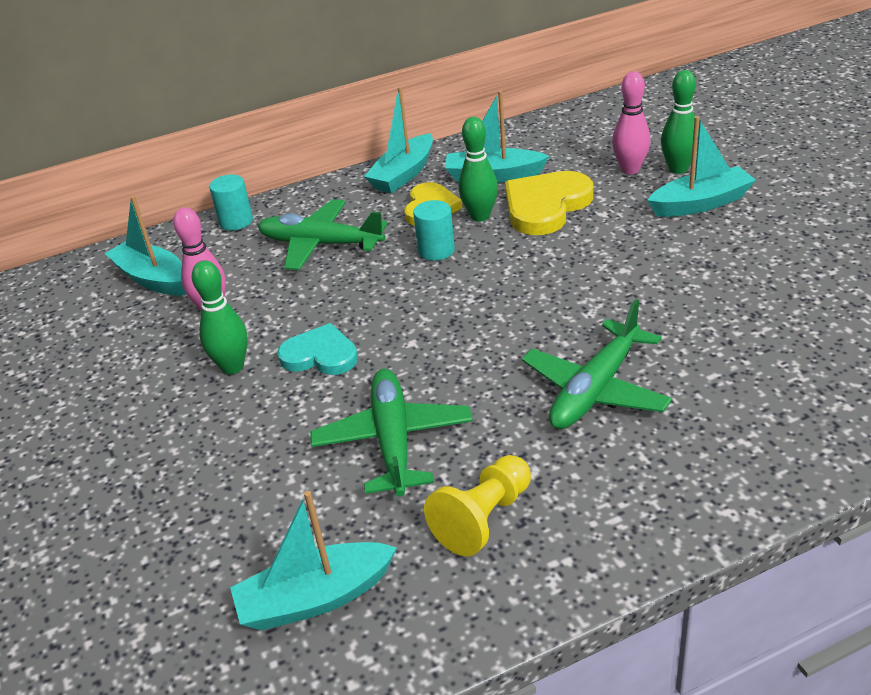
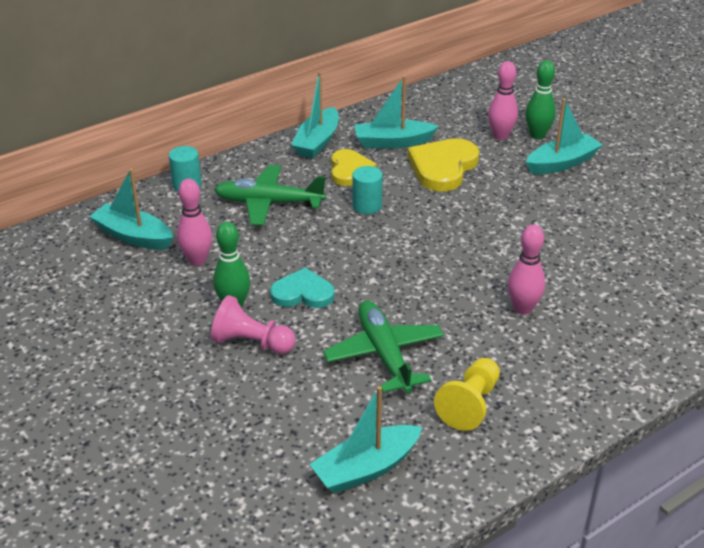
camera: 15 degrees left, 0 degrees up
green bowling pin [459,117,498,222] -> none
green plane [522,299,672,429] -> pink bowling pin [508,225,545,315]
none -> pink pawn [211,295,296,354]

